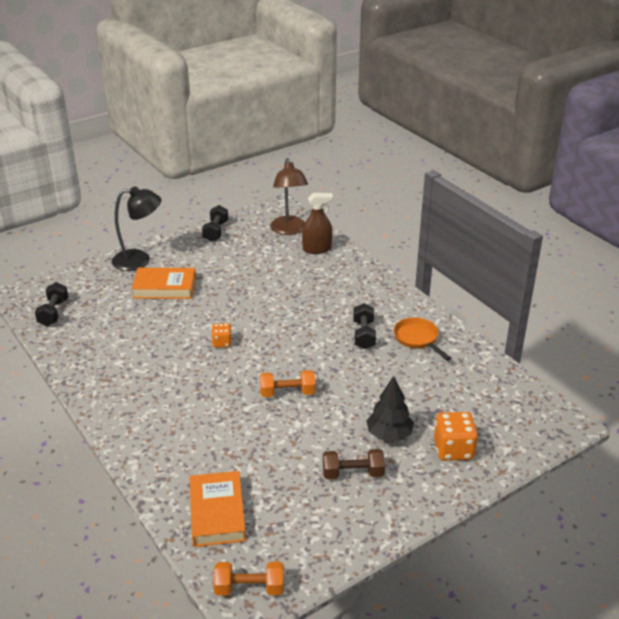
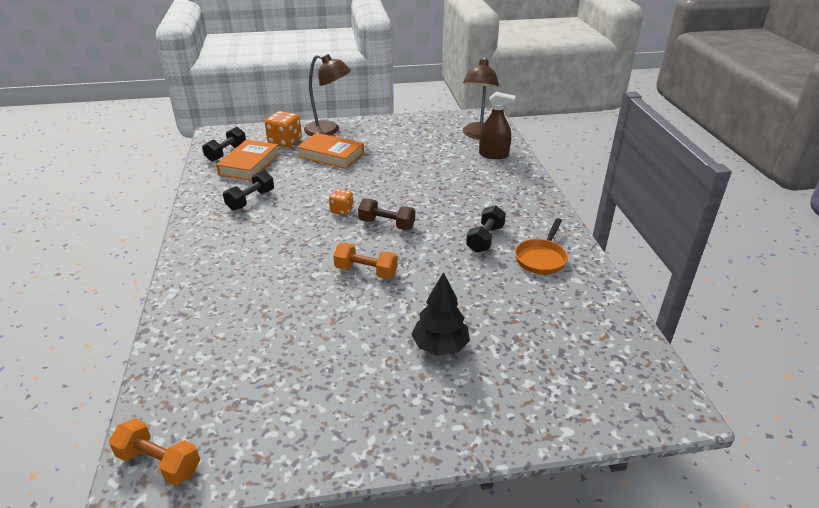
camera: 25 degrees right, 0 degrees up
black lamp [112,186,161,271] -> brown lamp [304,54,351,136]
orange book [190,471,246,547] -> orange book moved to [216,140,280,181]
black dumbbell [202,205,228,242] -> black dumbbell moved to [223,171,274,211]
brown dumbbell [323,449,385,479] -> brown dumbbell moved to [358,199,415,230]
orange pan [394,317,451,361] -> orange pan turned 150 degrees counterclockwise [515,218,568,275]
orange dice [434,412,478,461] -> orange dice moved to [265,111,302,147]

